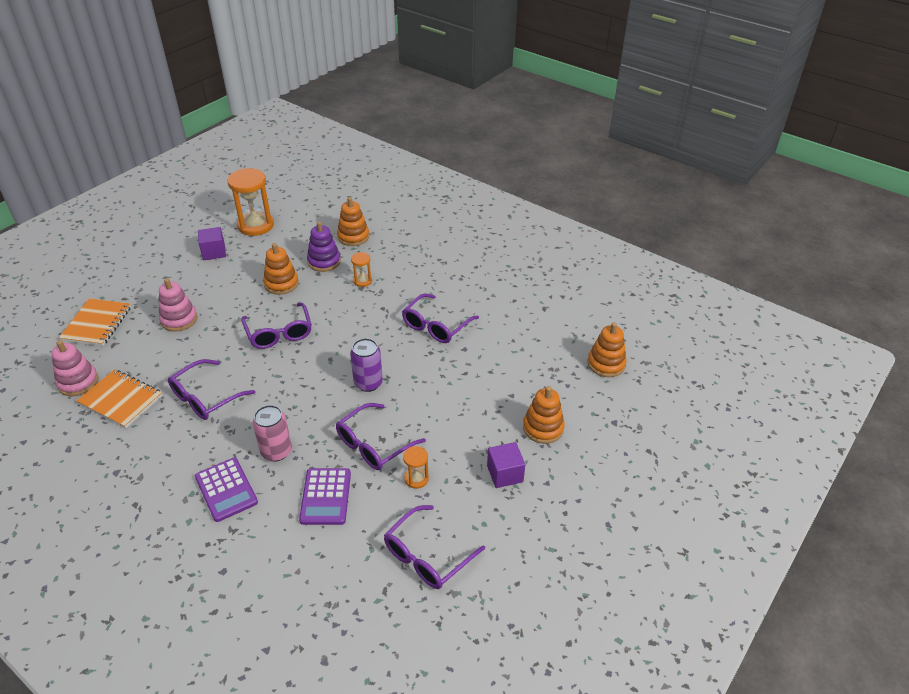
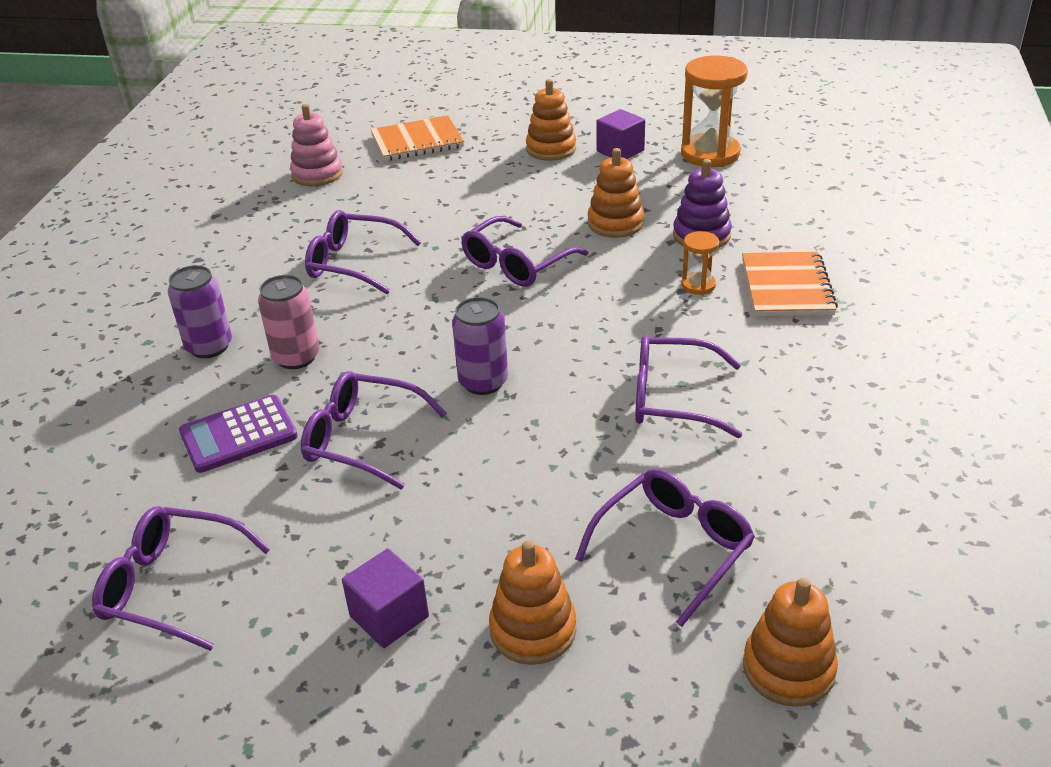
camera: 65 degrees right, 5 degrees down
orange notebook [76,369,162,428] -> orange notebook moved to [742,252,838,316]
pink stacking toy [159,278,197,332] -> none
purple calculator [195,458,258,522] -> purple can [168,265,232,358]
orange stacking toy [337,197,369,246] -> orange stacking toy moved to [526,79,576,161]
orange hourglass [403,446,429,489] -> none
none -> purple glasses [575,469,755,627]

